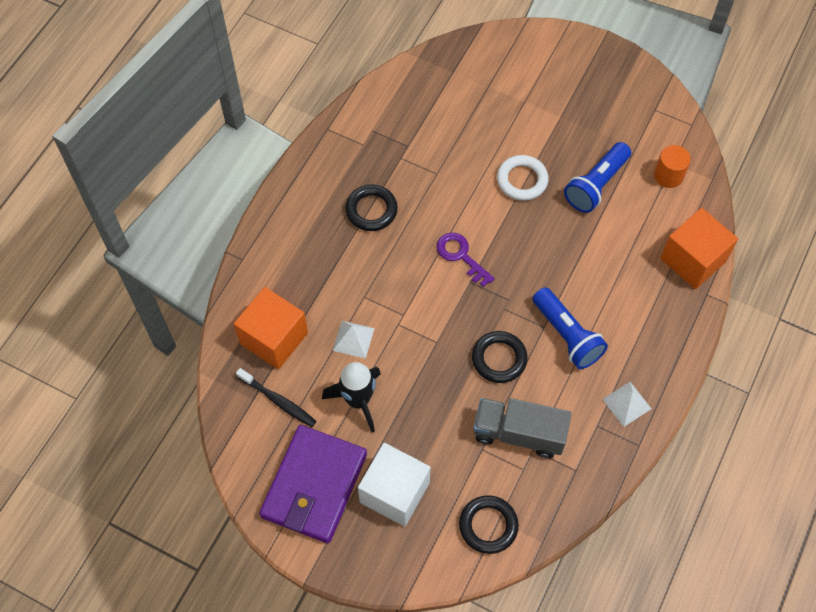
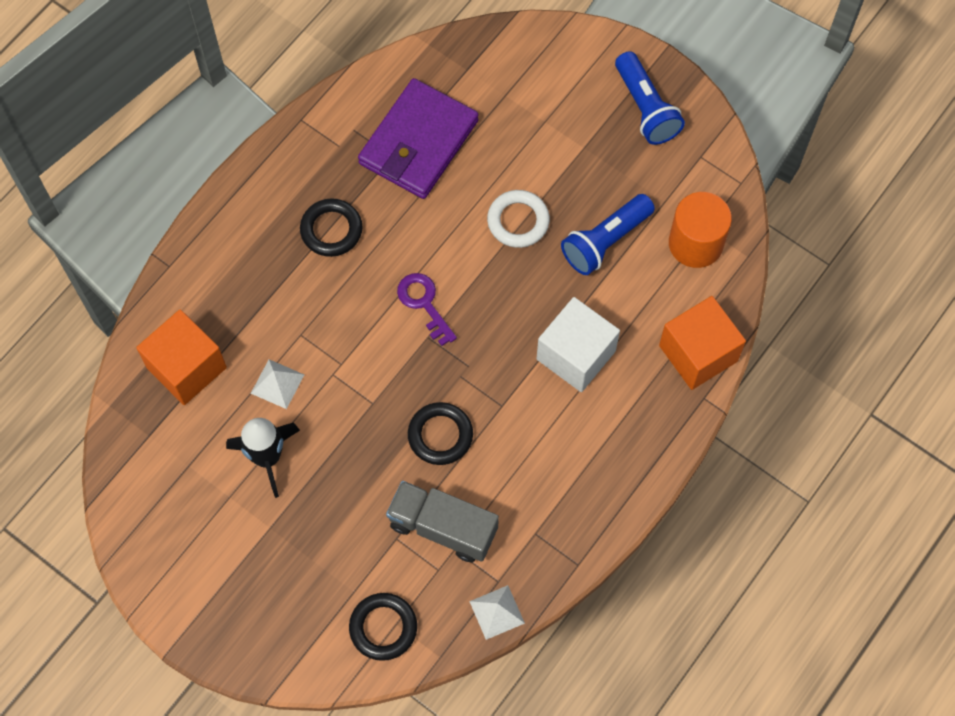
camera: 10 degrees right, 5 degrees up
black toothbrush [236,368,317,427] -> none
purple wallet [259,425,367,543] -> purple wallet moved to [358,78,479,199]
white cube [358,443,431,527] -> white cube moved to [536,297,620,392]
blue flashlight [532,287,608,369] -> blue flashlight moved to [615,51,685,145]
white pyramid [602,382,651,427] -> white pyramid moved to [469,585,525,640]
orange cylinder [654,145,691,188] -> orange cylinder [669,192,732,268], size x1.52

